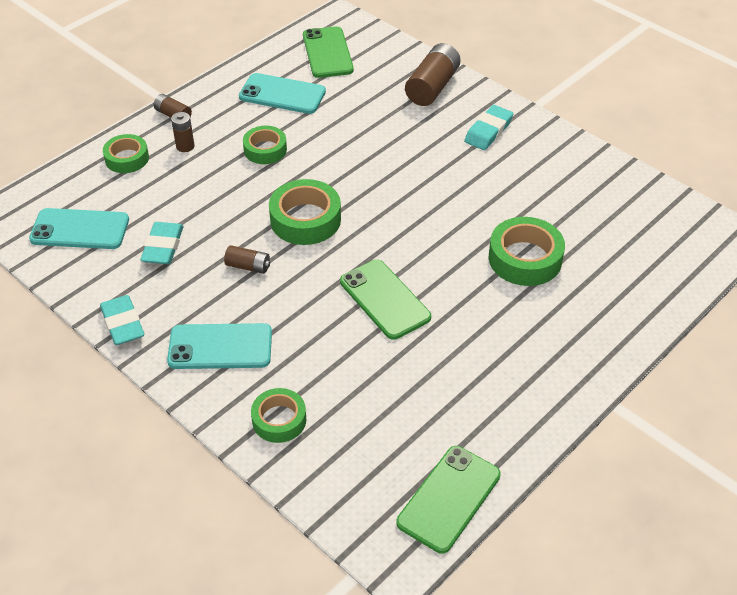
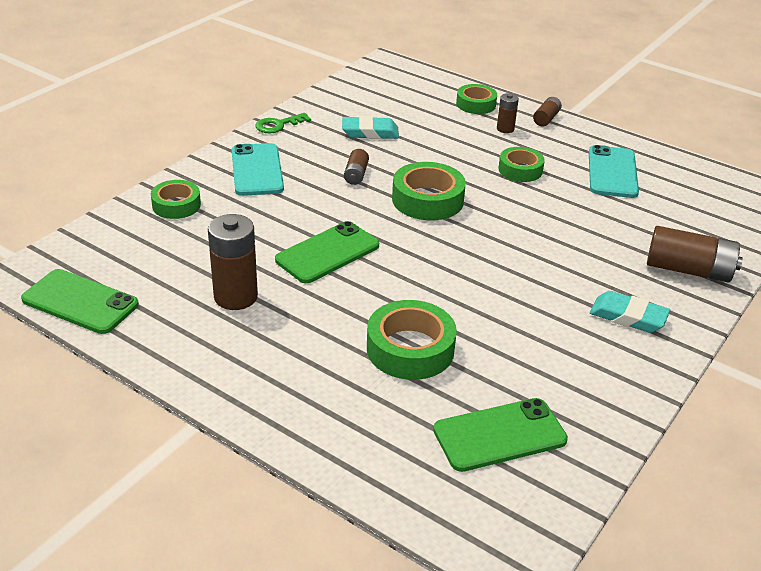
camera: 80 degrees right, 10 degrees down
turquoise phone [29,208,129,249] -> none
turquoise eraser [100,295,144,345] -> green key [255,113,311,133]
green phone [303,26,354,78] -> green phone moved to [433,398,568,472]
none -> brown battery [208,214,258,310]

